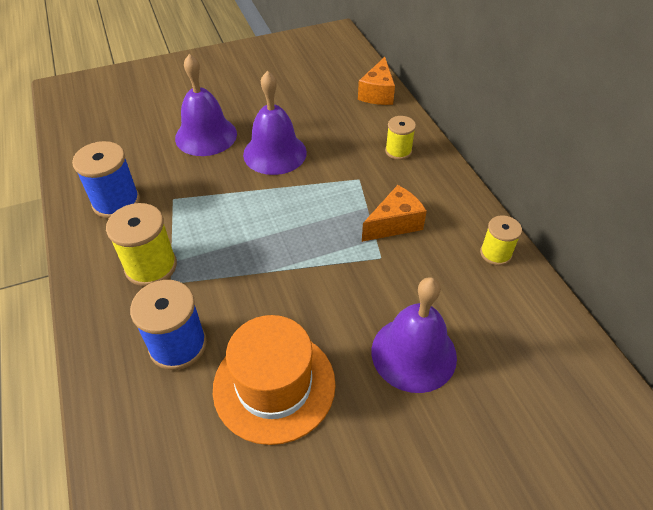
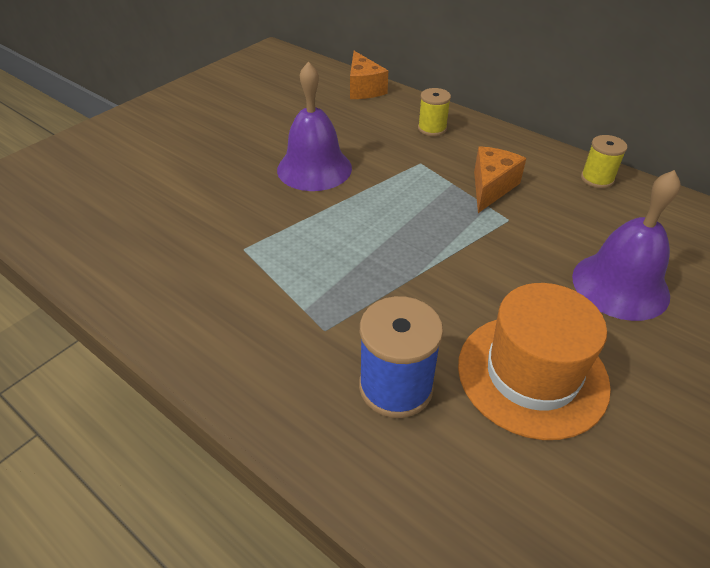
camera: 30 degrees left, 5 degrees down
blue spool [72,141,140,219] -> none
yellow spool [106,203,177,286] -> none
purple bell [175,54,237,156] -> none

